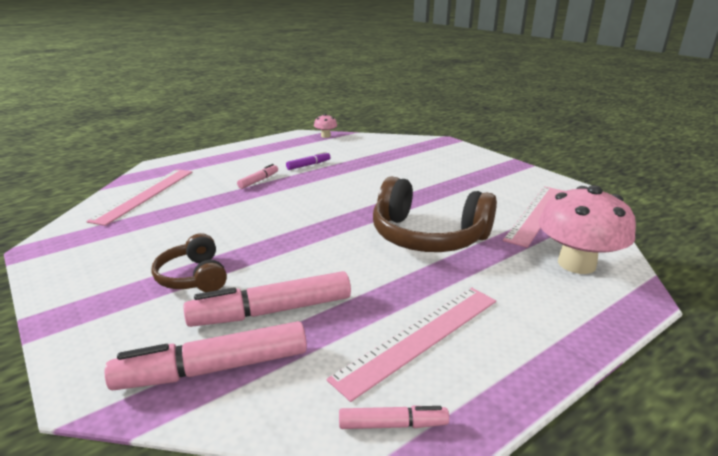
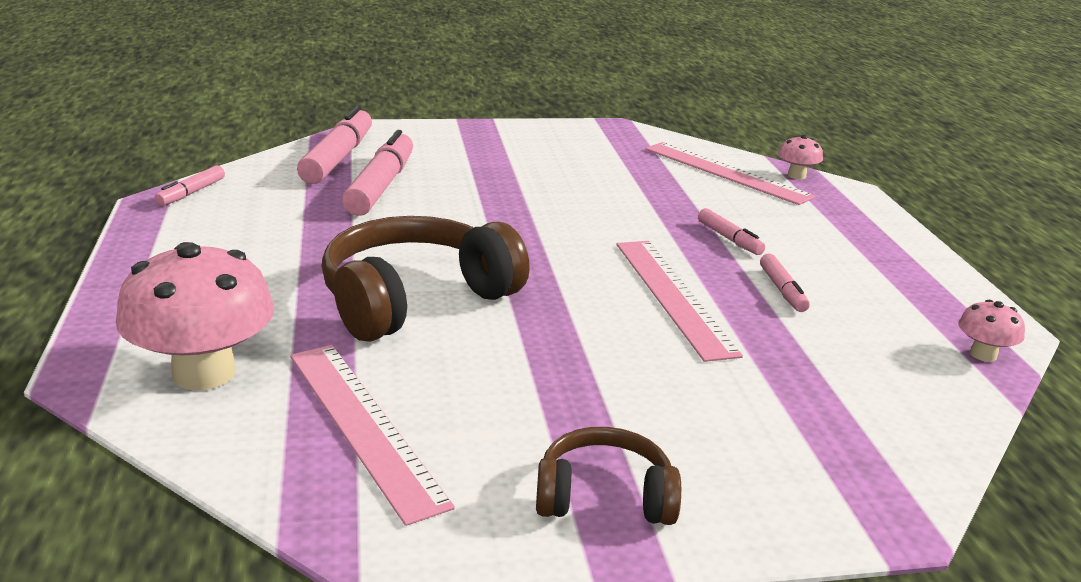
camera: 115 degrees right, 0 degrees up
brown headphones [151,233,227,292] -> brown headphones moved to [536,427,681,525]
purple marker [286,151,330,170] -> pink marker [760,253,810,312]
pink ruler [327,288,496,402] -> pink ruler moved to [617,241,743,362]
none -> pink mushroom [778,135,823,179]

